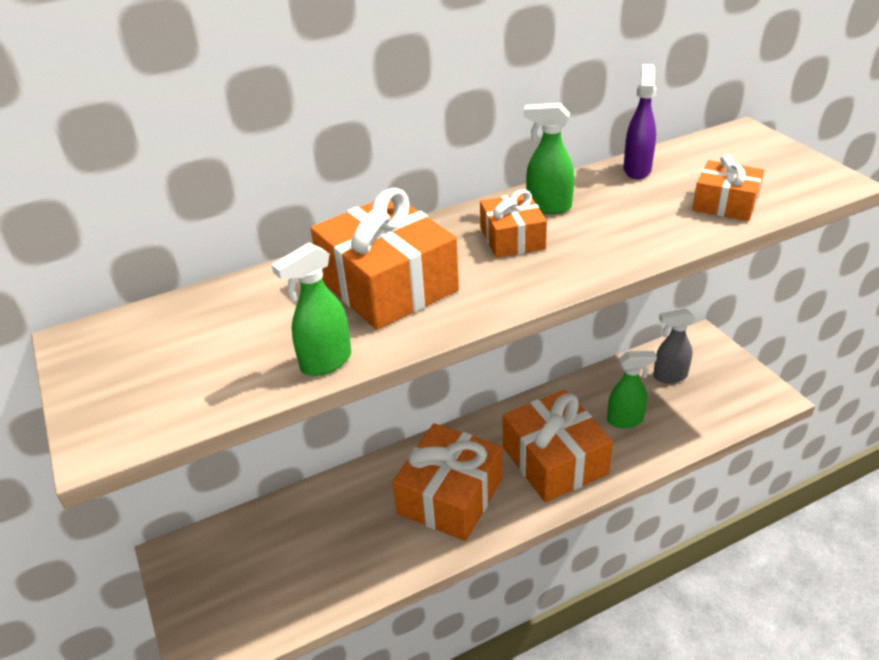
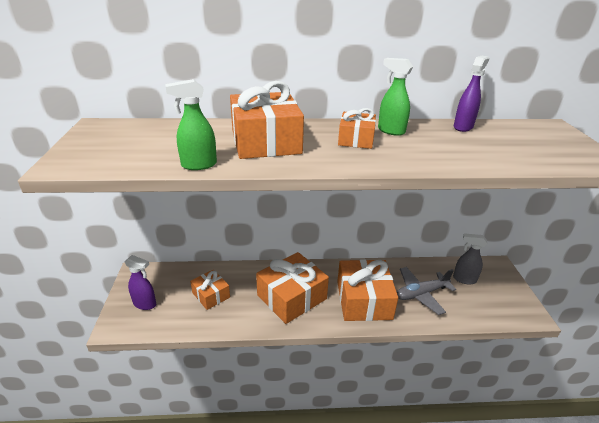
camera: 20 degrees right, 5 degrees down
green spray bottle [607,351,657,428] -> grey plane [397,267,456,315]
orange gift [692,154,764,221] -> orange gift moved to [190,270,230,310]
none -> purple spray bottle [124,255,156,310]

